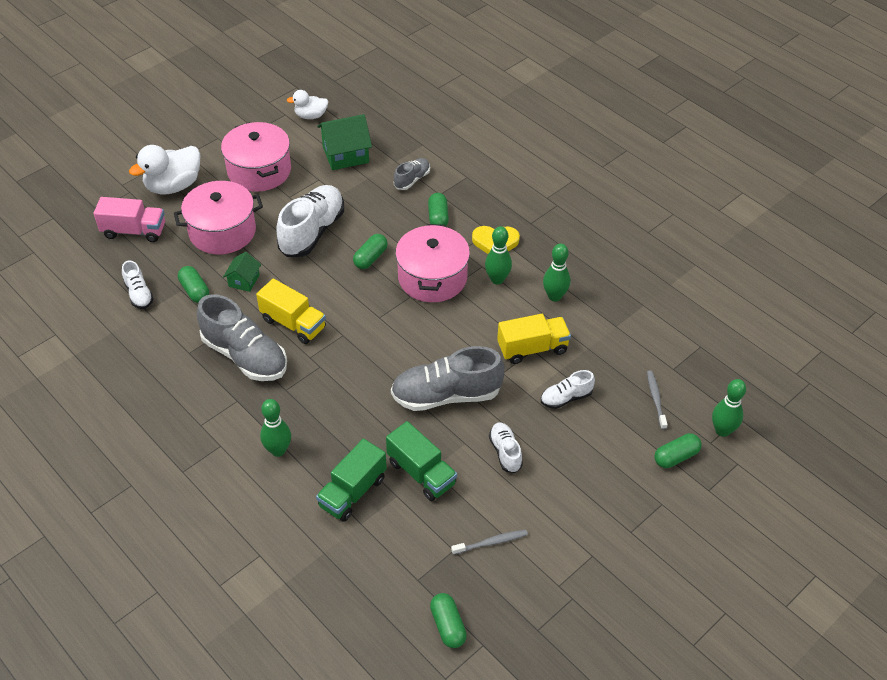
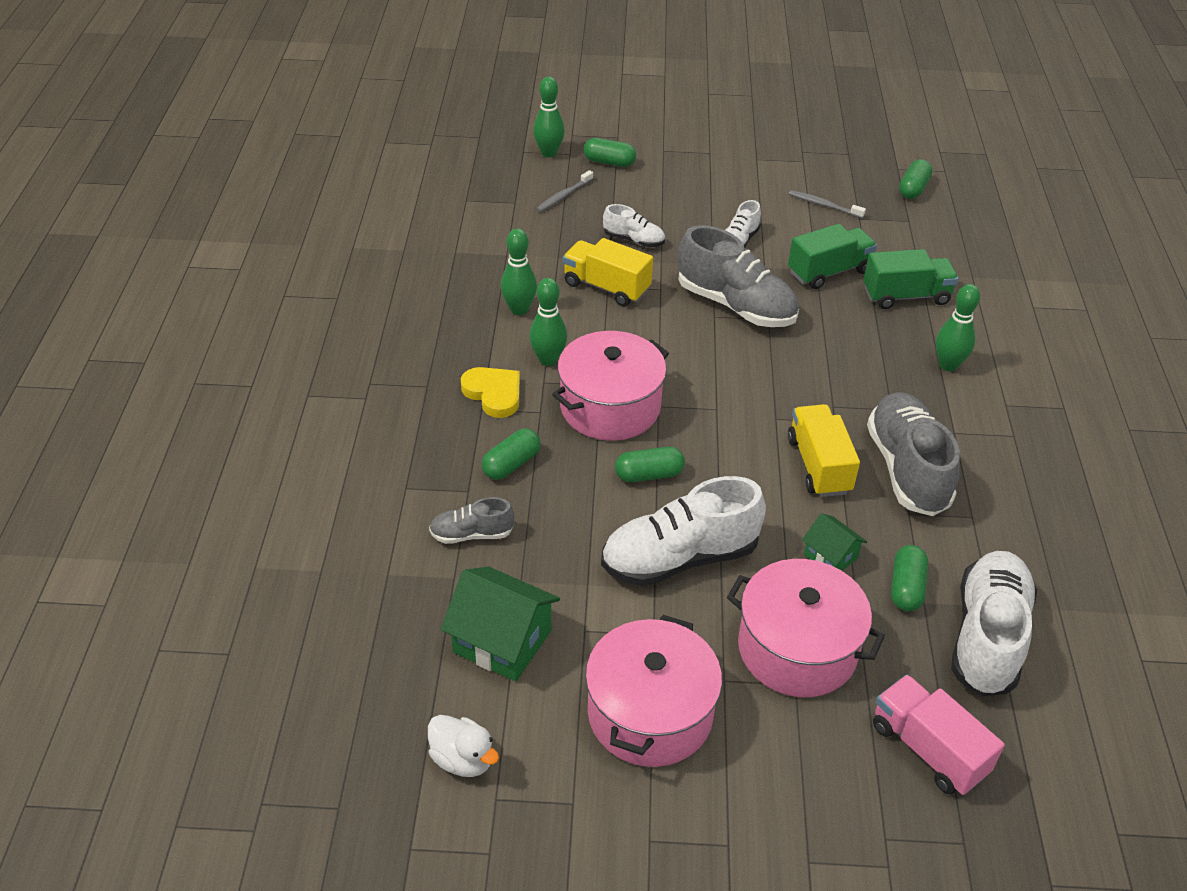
camera: 135 degrees left, 5 degrees down
white shoe [122,260,154,309] -> white shoe [951,551,1037,697], size x1.96
white duck [129,145,200,195] -> none
green house [223,252,261,292] -> green house turned 75 degrees clockwise [802,513,867,571]
green truck [386,421,457,501] -> green truck turned 60 degrees clockwise [788,224,877,289]

